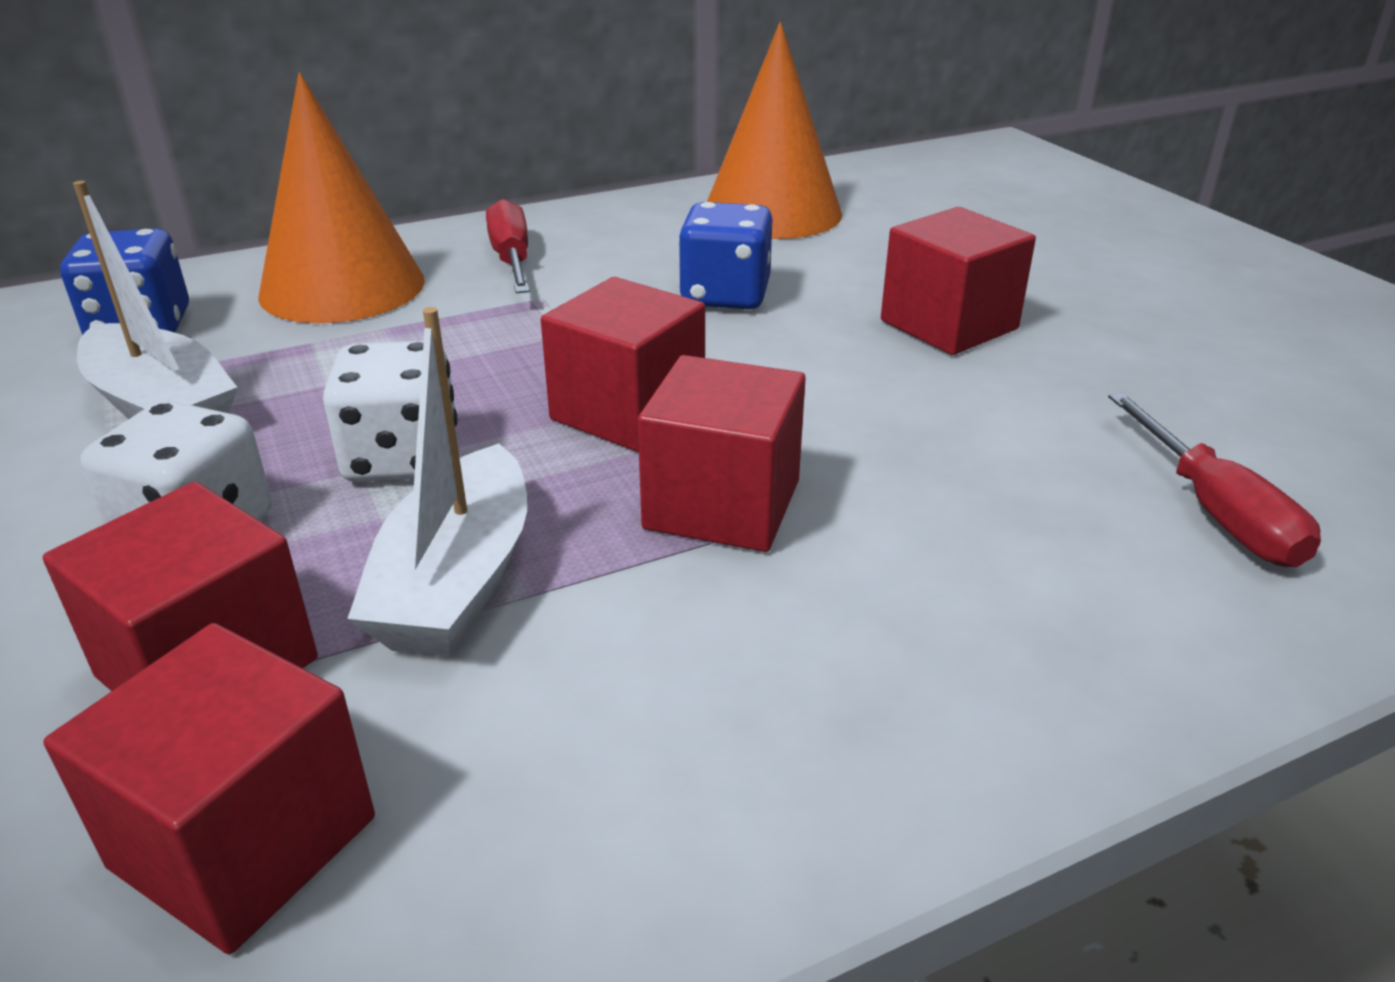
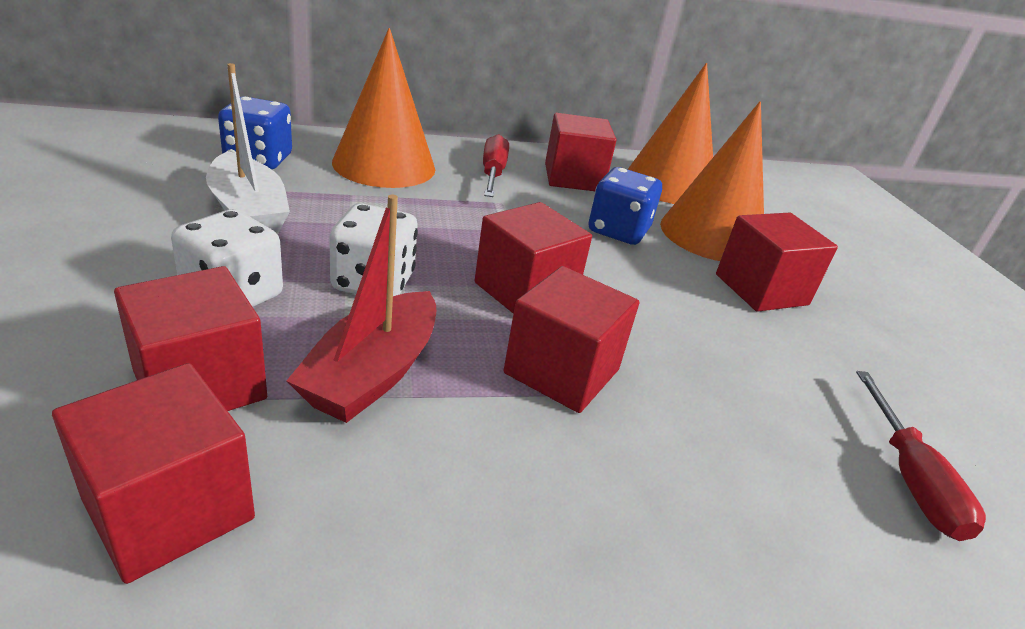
camera: 10 degrees right, 0 degrees up
white boat [347,307,527,657] -> red boat [287,195,436,423]
none -> red cube [545,113,617,191]
none -> orange cone [660,101,764,261]

